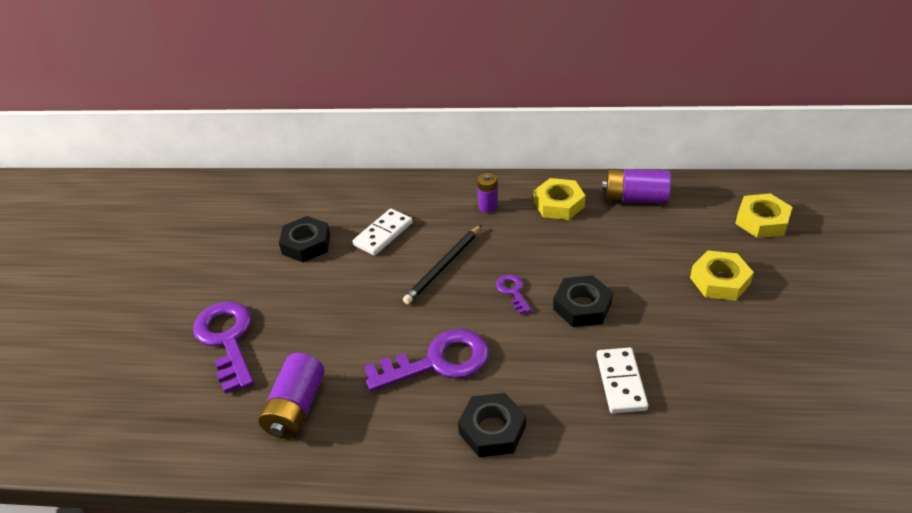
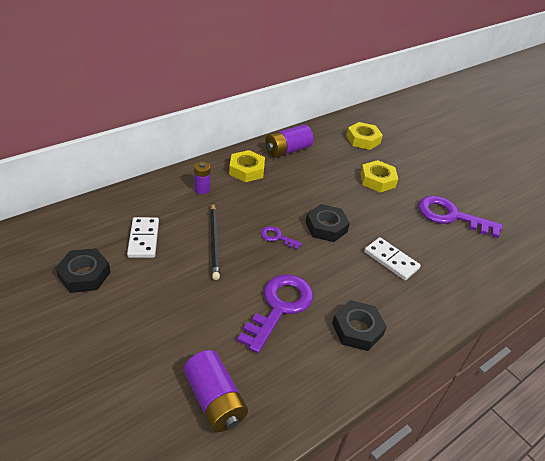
camera: 50 degrees left, 0 degrees up
purple key [193,302,254,394] -> purple key moved to [418,196,502,238]

